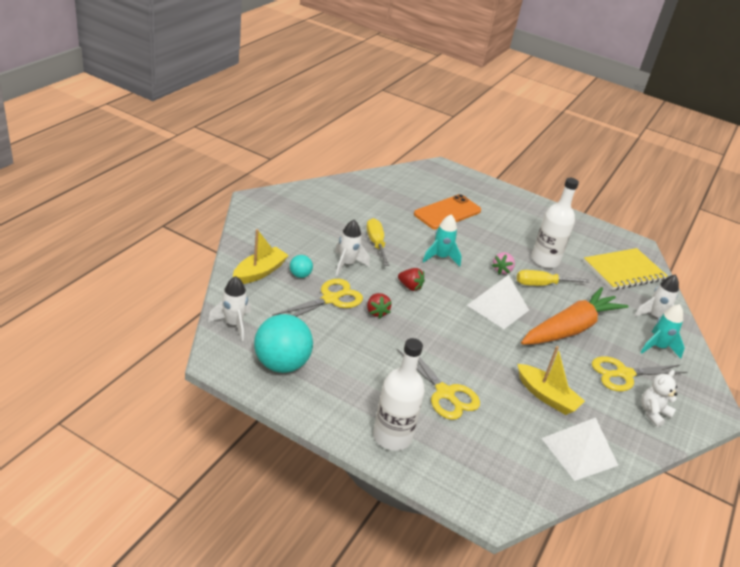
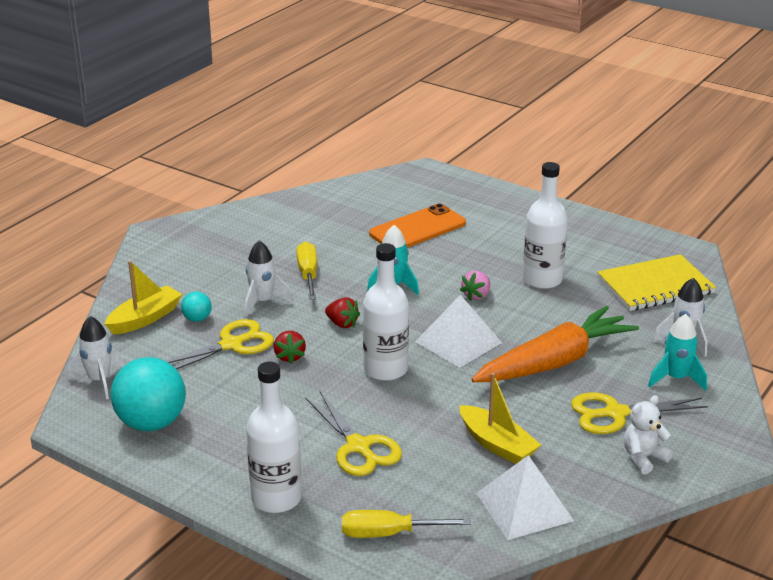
camera: 10 degrees right, 5 degrees down
yellow screwdriver [517,270,590,286] -> yellow screwdriver moved to [342,510,471,538]
none -> white bottle [363,243,409,381]

